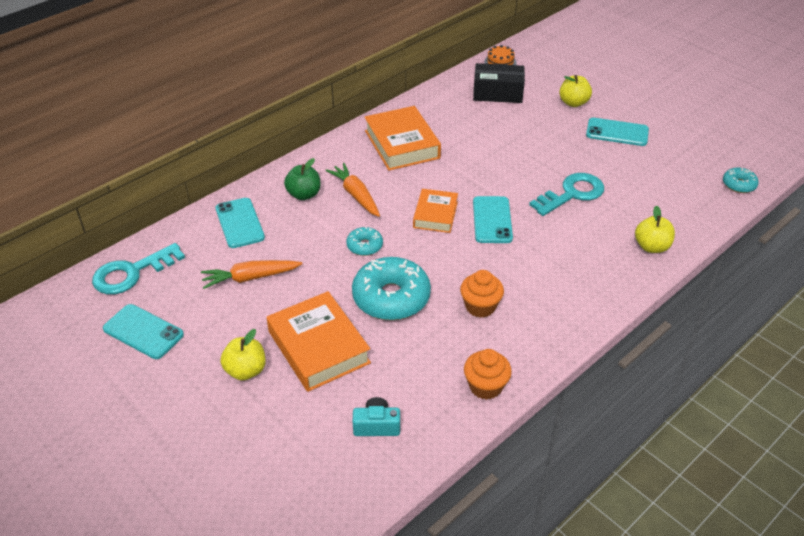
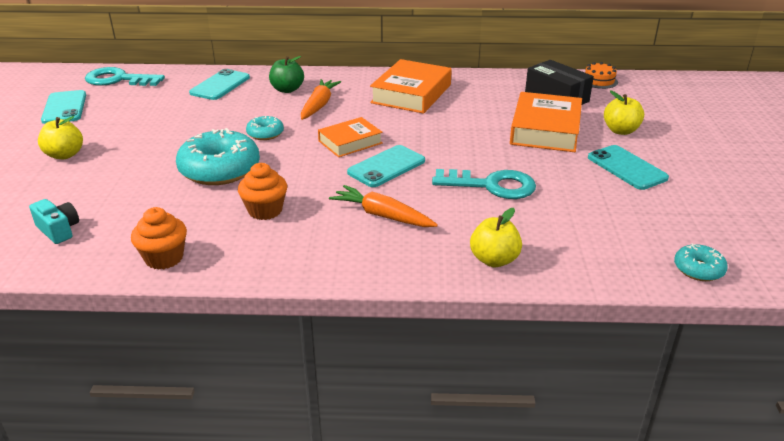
camera: 45 degrees right, 10 degrees down
orange carrot [201,260,302,289] -> orange carrot moved to [329,185,438,227]
orange book [267,291,371,392] -> orange book moved to [510,92,582,152]

